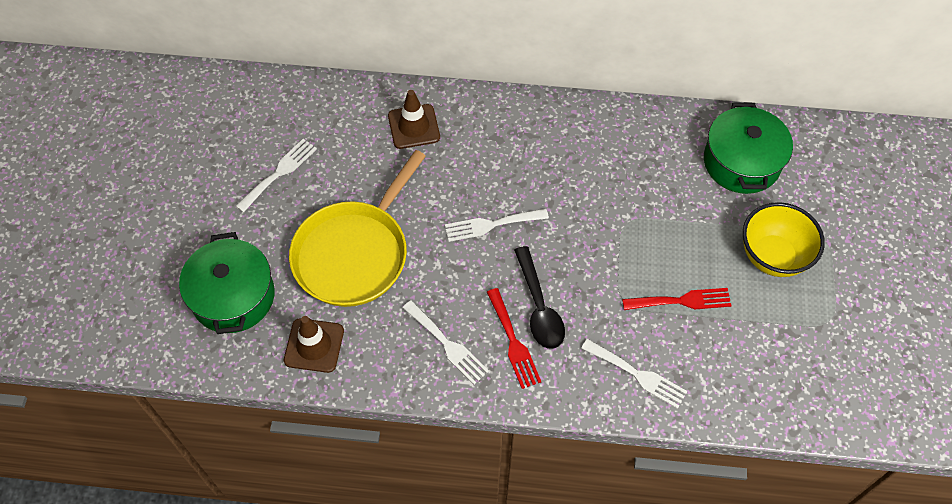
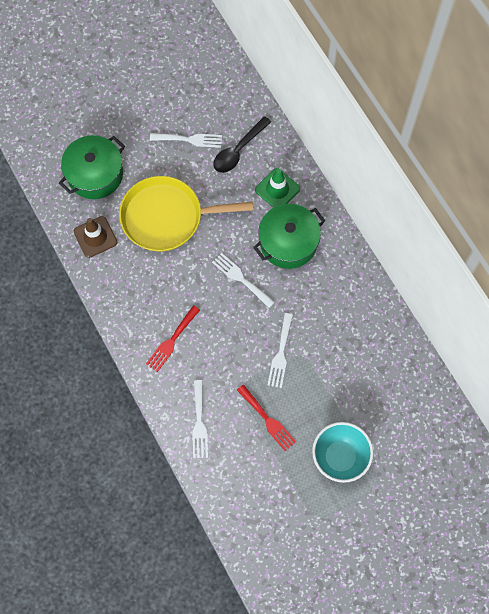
camera: 55 degrees right, 10 degrees up
brown traffic cone [388,90,440,149] -> green traffic cone [255,168,300,208]
white fork [403,300,489,384] -> white fork moved to [268,313,293,388]
black spoon [514,246,565,349] -> black spoon moved to [213,116,271,173]
green pot [704,102,793,194] -> green pot moved to [253,204,325,269]
yellow bowl [743,202,825,277] -> turquoise bowl [312,422,373,483]

